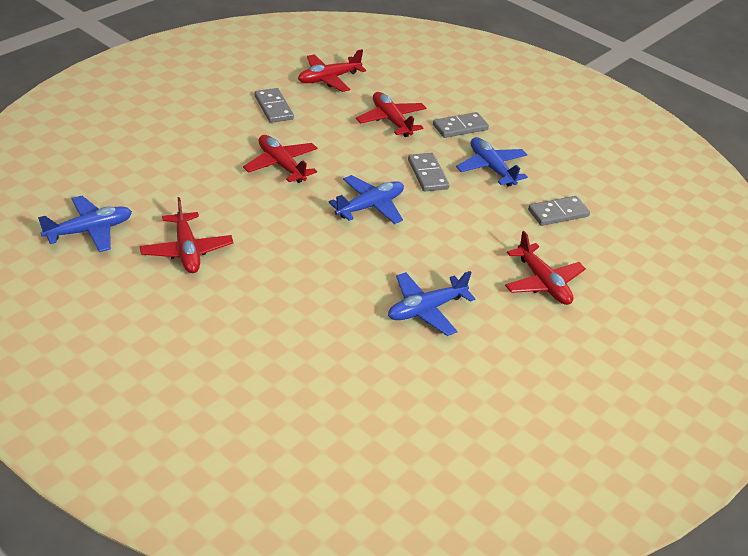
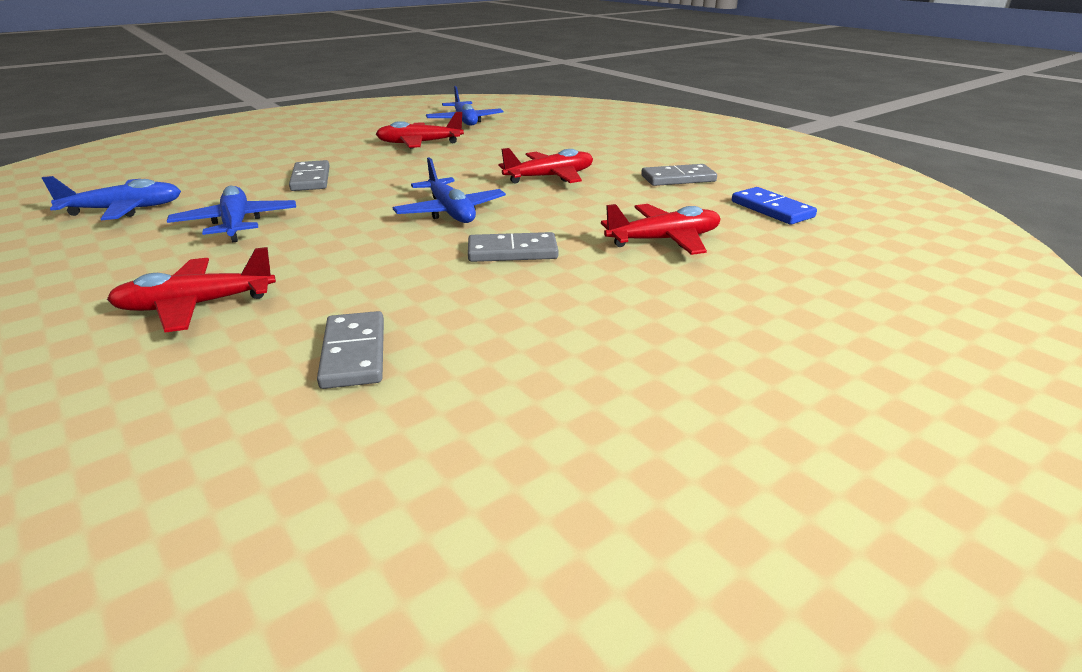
camera: 105 degrees right, 10 degrees down
red plane [298,49,366,92] -> blue domino [732,187,817,225]
grey domino [433,112,489,138] -> grey domino moved to [289,160,330,191]
blue plane [456,137,528,187] -> blue plane moved to [42,176,181,220]

